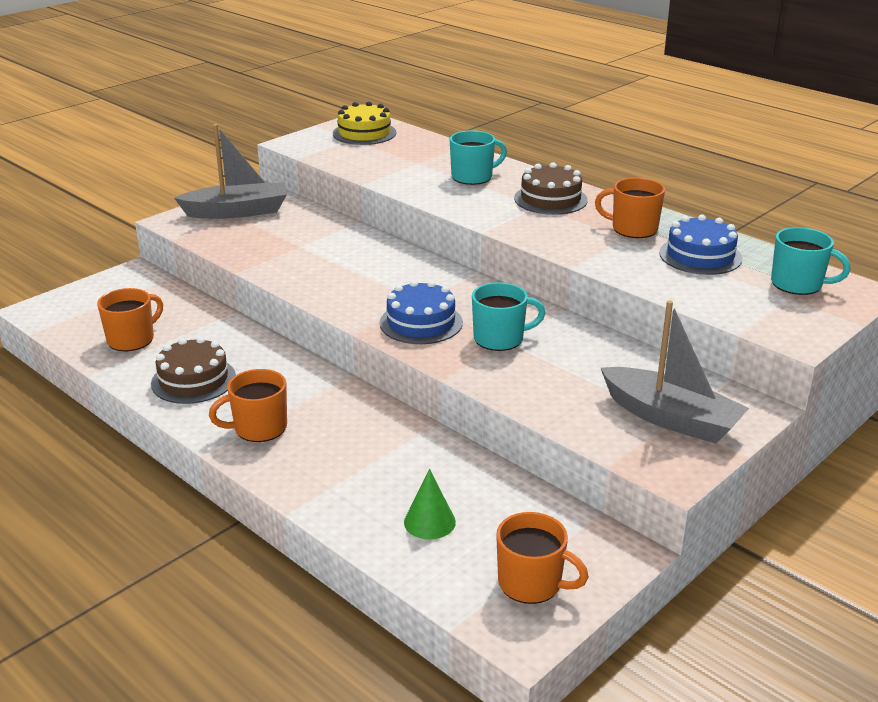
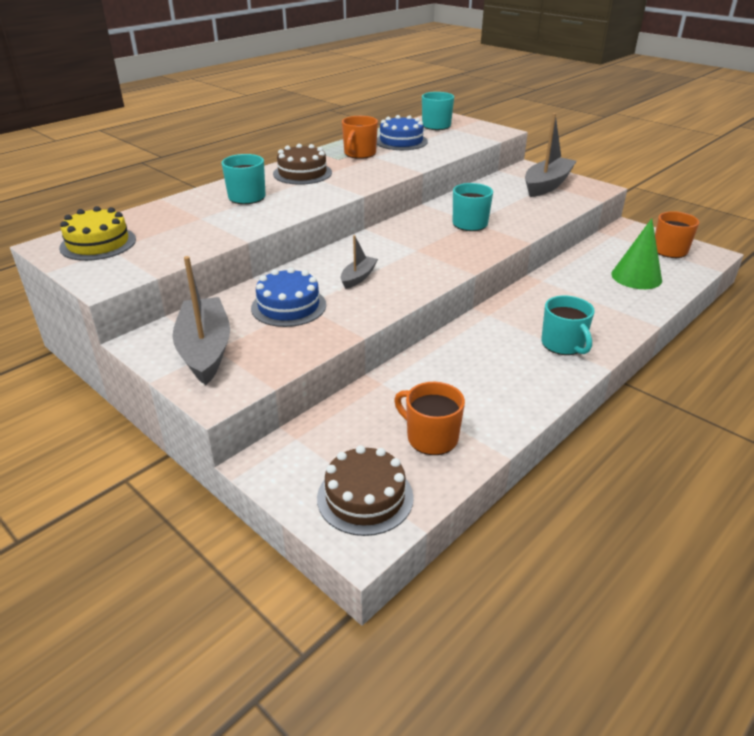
camera: 90 degrees left, 5 degrees up
brown cake [151,337,236,404] -> brown cake moved to [317,445,414,536]
orange mug [209,369,287,442] -> turquoise mug [541,296,595,355]
blue cake [380,280,463,344] -> blue cake moved to [251,267,326,327]
green cone [404,469,456,539] -> green cone [611,218,662,289], size x1.52
none -> grey boat [341,235,378,289]

